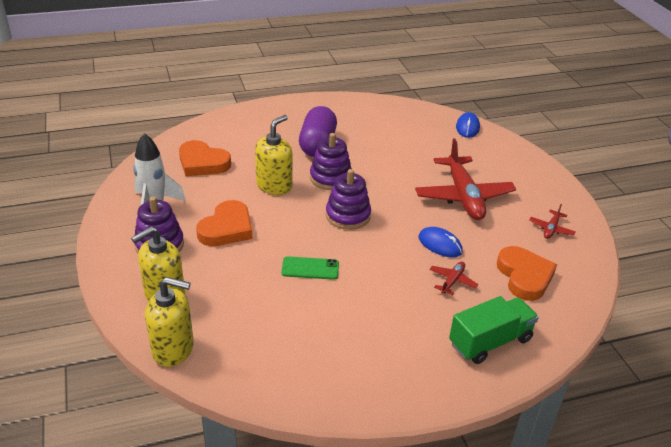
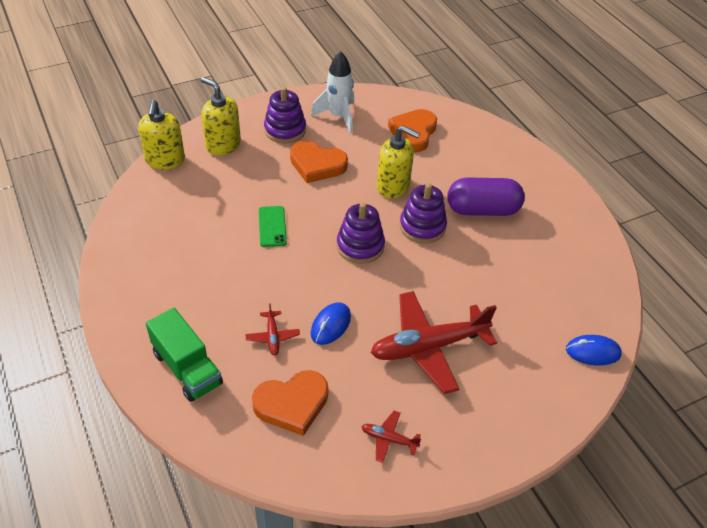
camera: 80 degrees right, 10 degrees up
red plane [430,261,478,295] -> red plane turned 60 degrees clockwise [245,303,300,356]

